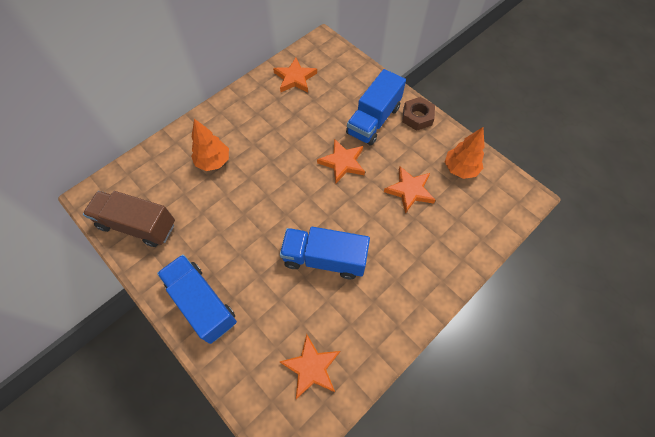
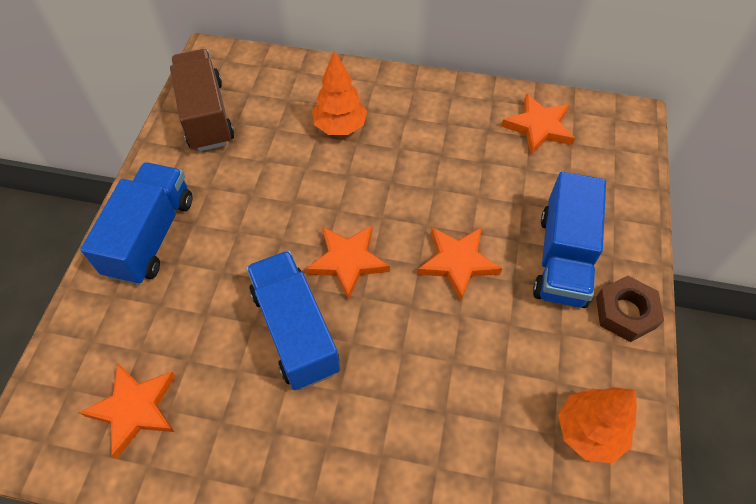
camera: 55 degrees right, 5 degrees down
blue truck [346,69,406,146] -> blue truck turned 75 degrees counterclockwise [533,172,606,308]
orange star [384,166,436,214] -> orange star moved to [306,226,390,300]

